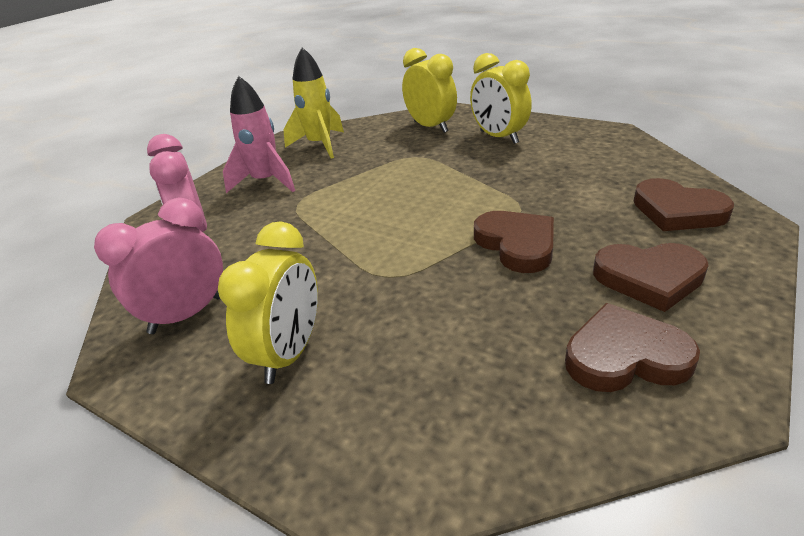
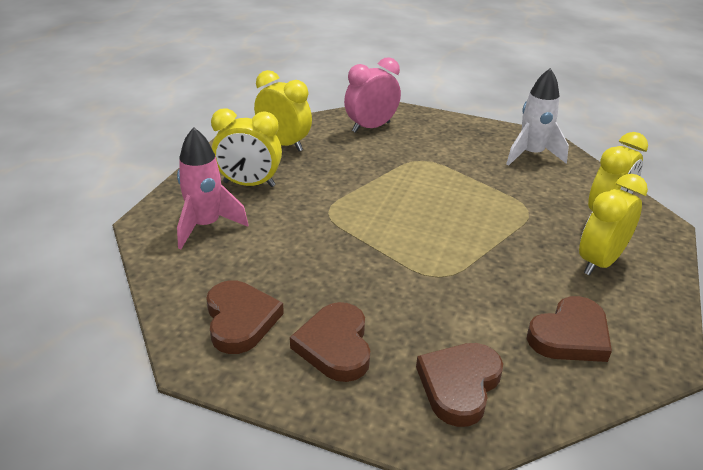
camera: 75 degrees right, 0 degrees up
pink clock [94,198,223,334] -> yellow clock [254,70,312,151]
pink rocket [223,76,295,193] -> pink rocket moved to [177,127,248,249]
yellow rocket [283,47,344,159] -> white rocket [506,68,569,166]
brown heart [474,211,554,273] -> brown heart moved to [527,296,612,362]

